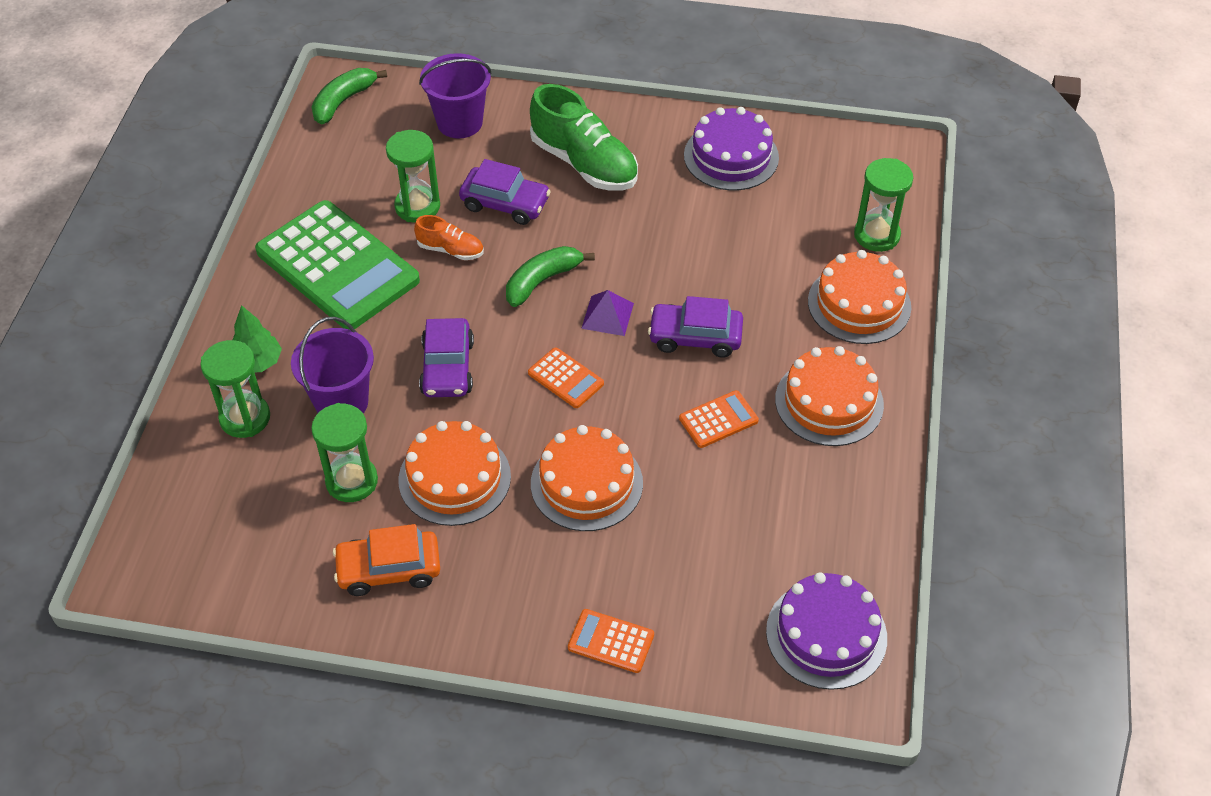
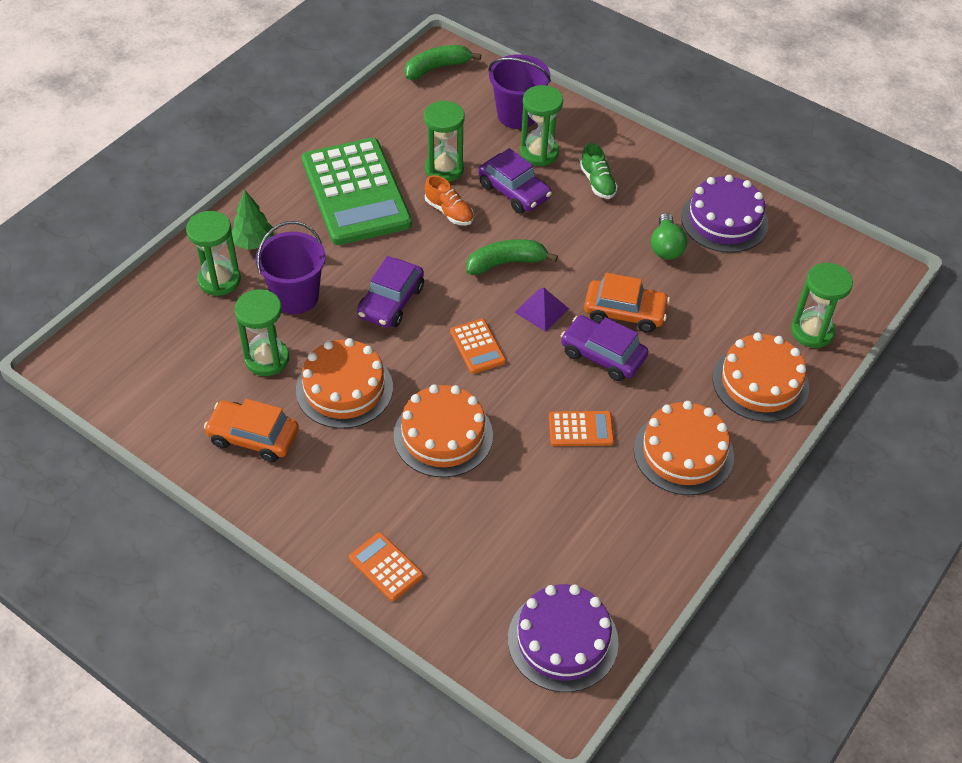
camera: 25 degrees right, 0 degrees up
green shoe [530,84,638,191] -> green shoe [580,143,618,199], size x0.51
none -> green hourglass [520,85,563,167]
none -> orange car [584,273,670,333]
none -> green light bulb [651,213,687,260]

